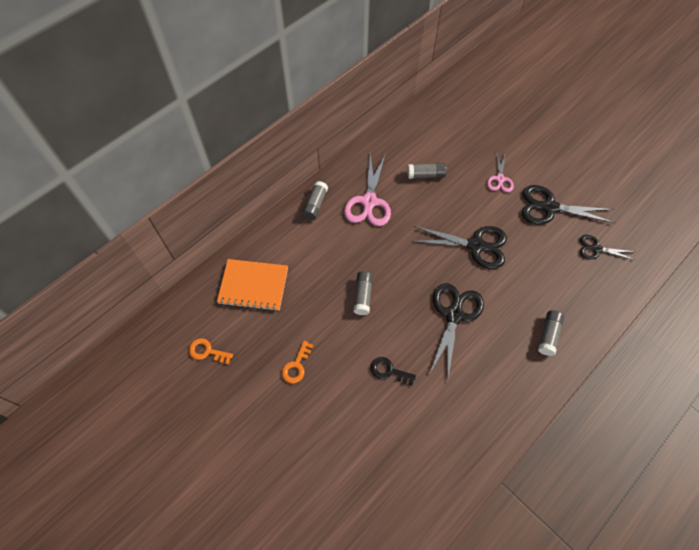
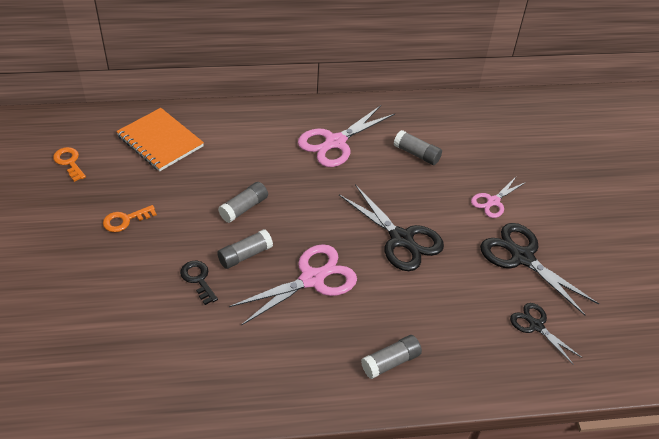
camera: 35 degrees right, 15 degrees down
grey glue stick [302,181,328,220] -> grey glue stick moved to [217,229,273,269]
black scissors [430,283,484,378] -> pink scissors [229,244,357,326]

